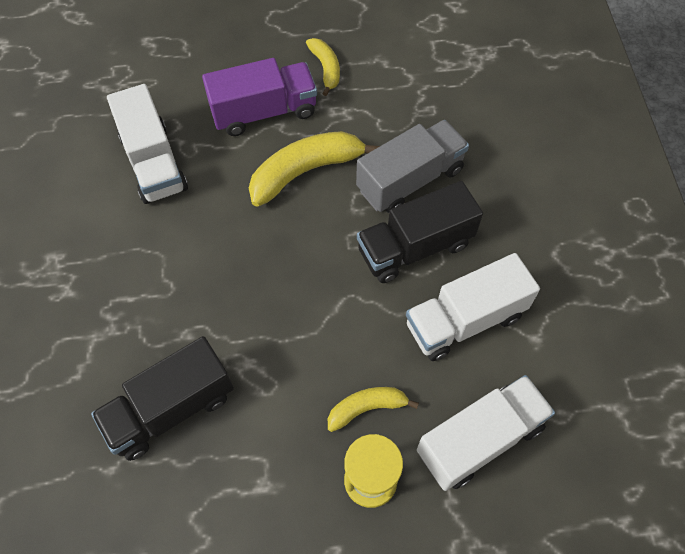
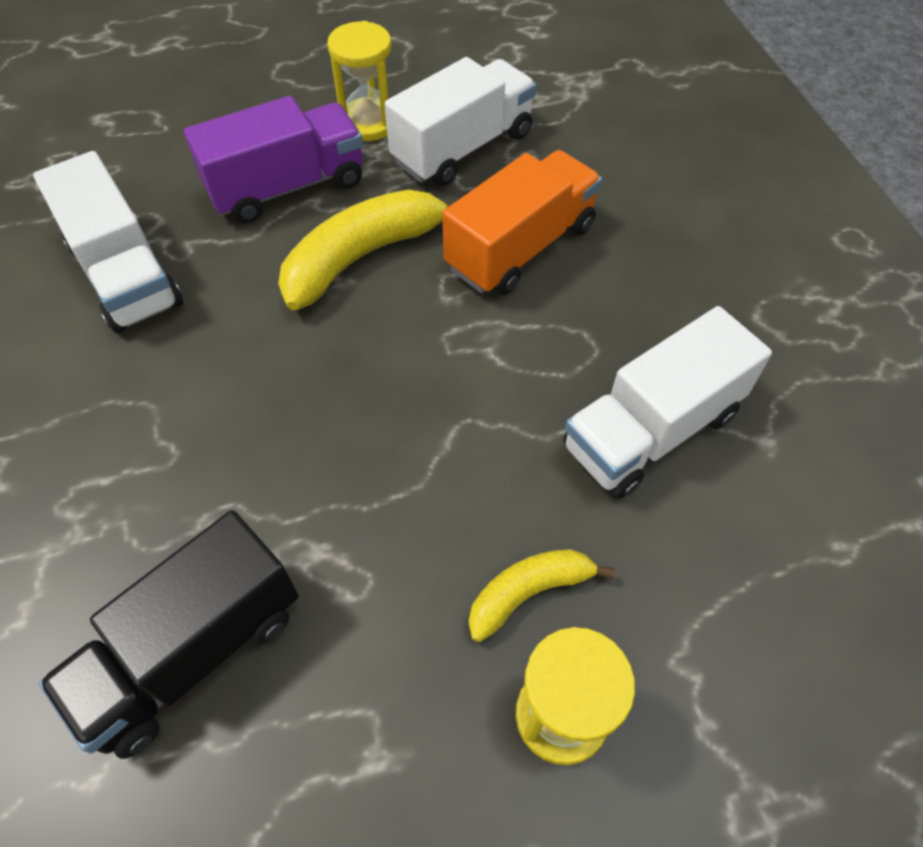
camera: 10 degrees left, 5 degrees down
yellow banana [306,38,340,96] -> yellow hourglass [327,21,391,141]
grey truck [356,120,469,213] -> orange truck [442,150,602,295]
black truck [357,181,483,283] -> none
white truck [417,375,555,491] -> white truck moved to [384,57,536,186]

